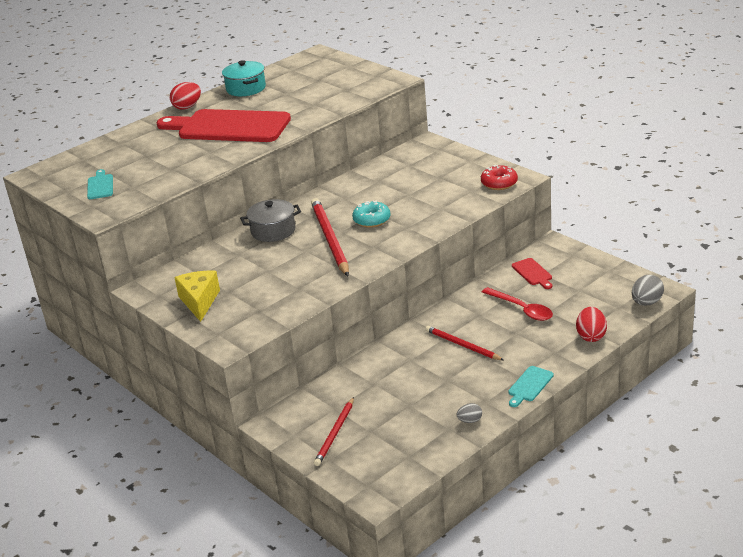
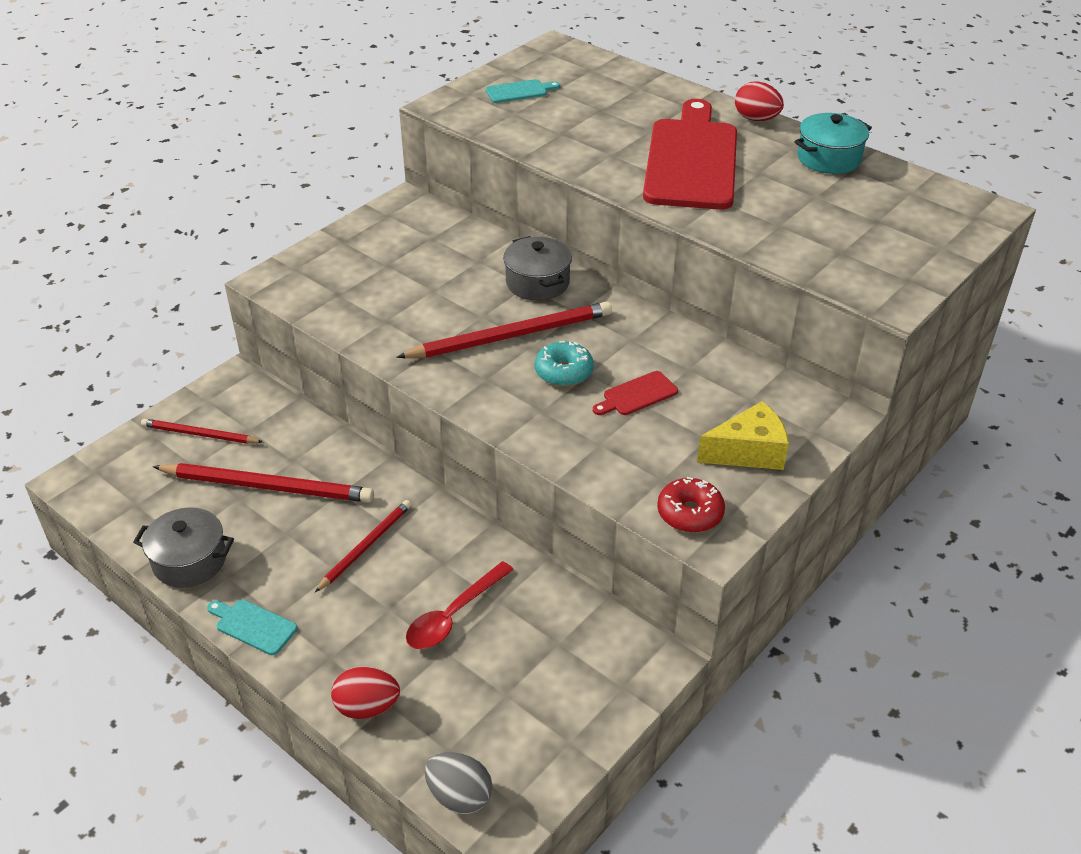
camera: 80 degrees right, 10 degrees up
yellow cheese [174,271,220,322] -> yellow cheese moved to [697,401,789,470]
grey egg [457,403,482,423] -> grey pot [133,507,234,588]
red cutting board [512,258,552,289] -> red cutting board moved to [593,371,678,415]
none -> red pencil [153,463,374,502]

